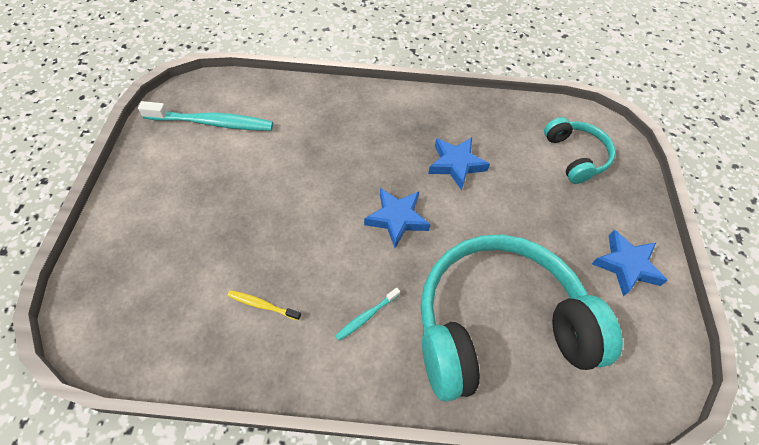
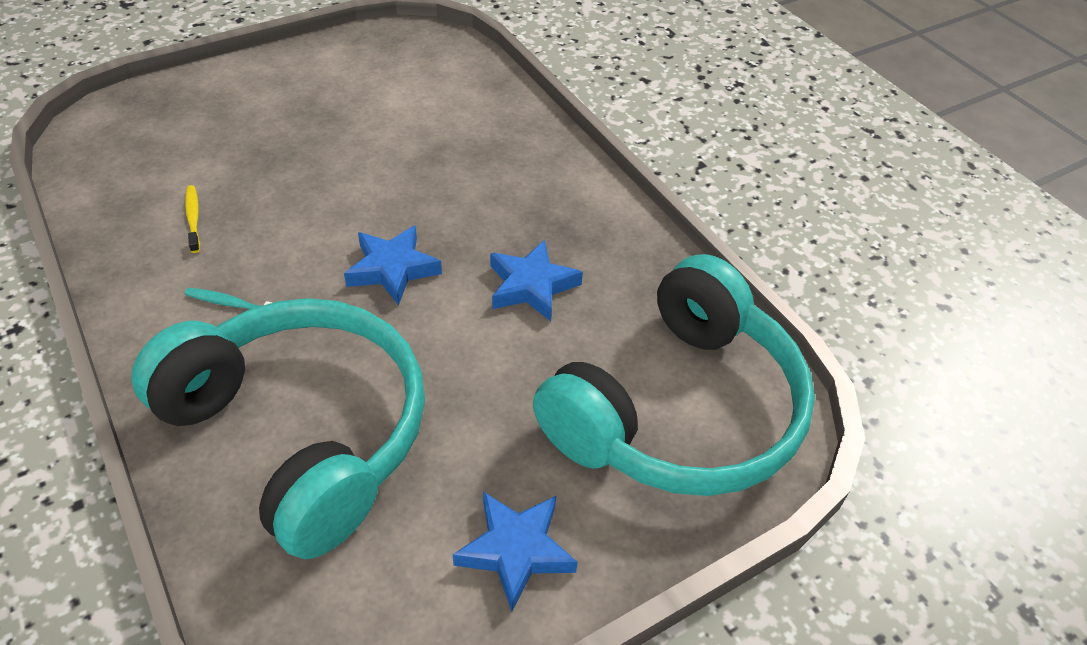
camera: 55 degrees right, 10 degrees down
turquoise toothbrush [138,101,273,131] -> none
turquoise headphones [544,117,616,184] -> turquoise headphones [533,254,815,496], size x2.04

